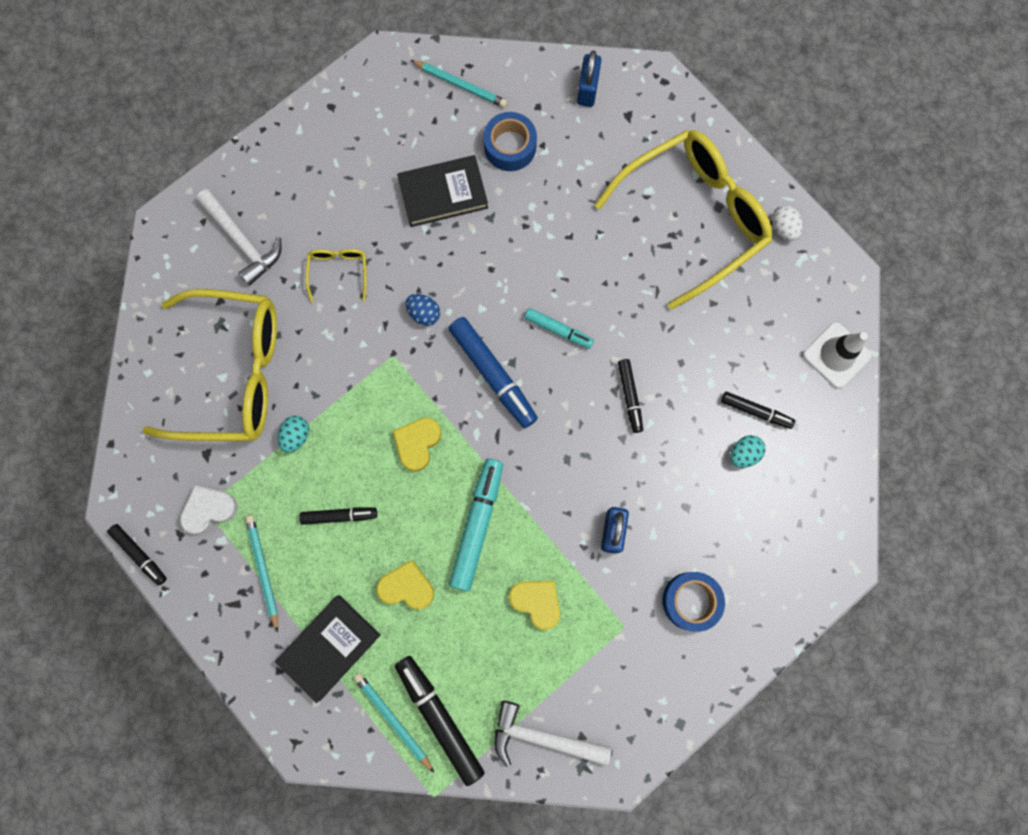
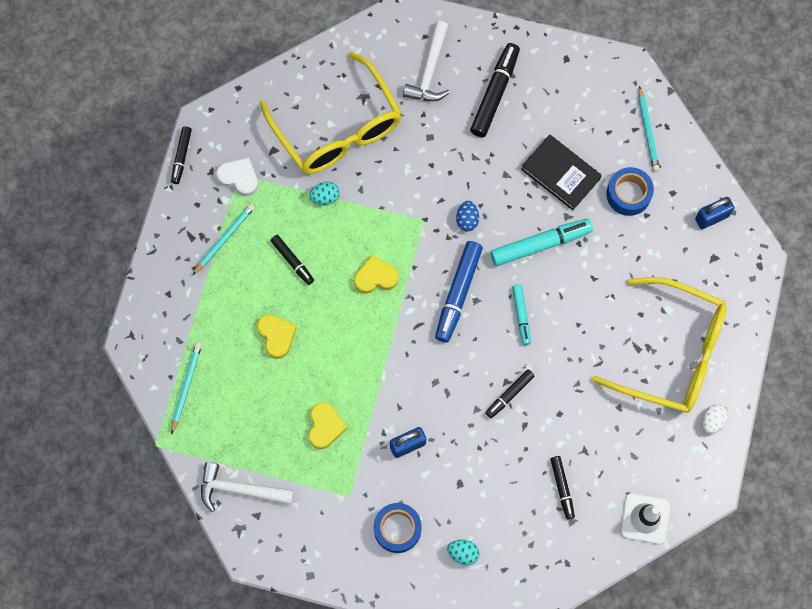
camera: 55 degrees right, 5 degrees down
black book [275,596,380,703] -> none
yellow glasses [305,249,367,302] -> none
black marker [395,656,485,786] -> black marker moved to [470,43,520,137]
turquoise marker [449,458,503,591] -> turquoise marker moved to [490,219,593,266]
white hammer [494,701,611,767] -> white hammer turned 60 degrees counterclockwise [201,462,294,512]
turquoise egg [730,435,765,468] -> turquoise egg moved to [447,539,480,565]

